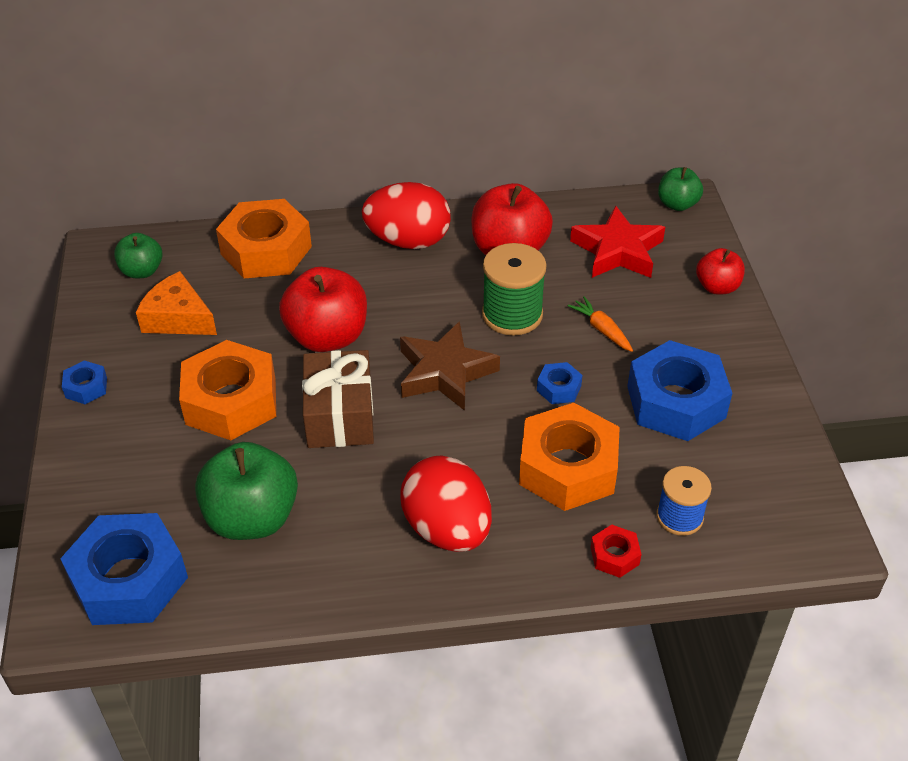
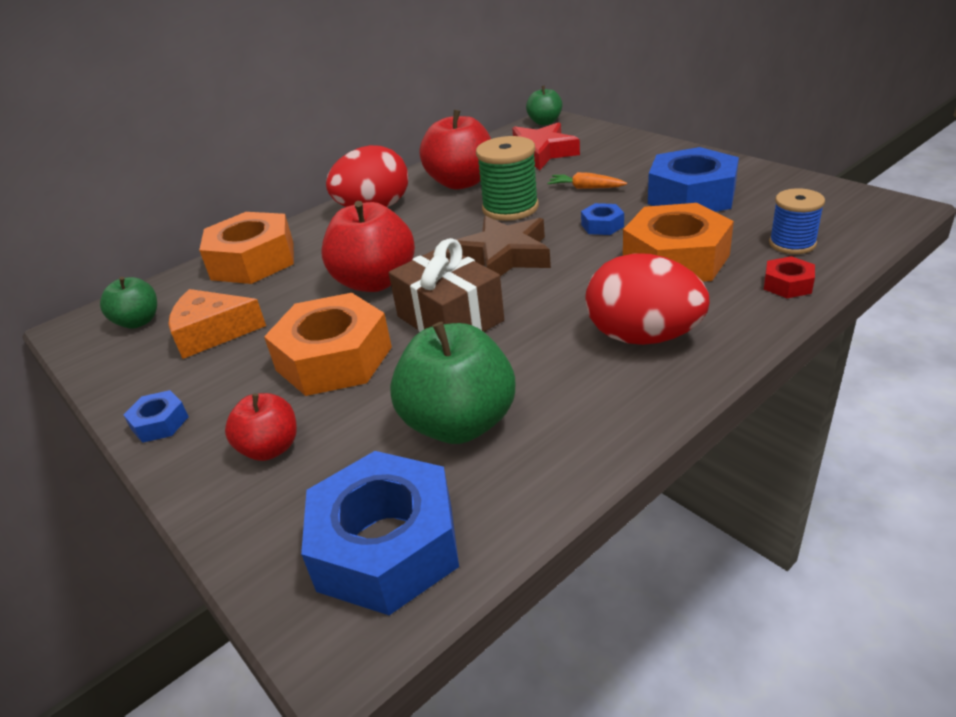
camera: 30 degrees left, 10 degrees down
red apple [696,248,745,294] -> red apple moved to [225,393,297,461]

